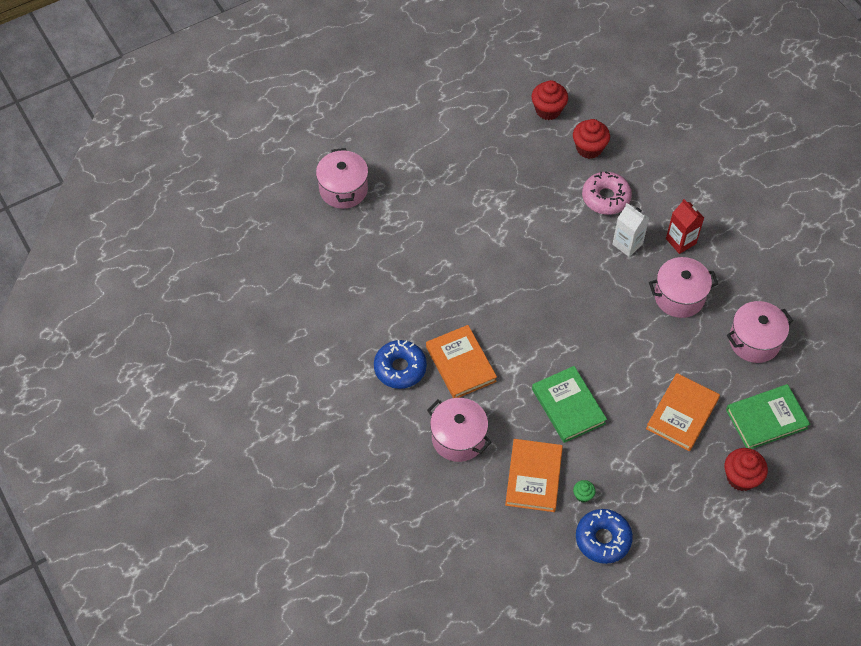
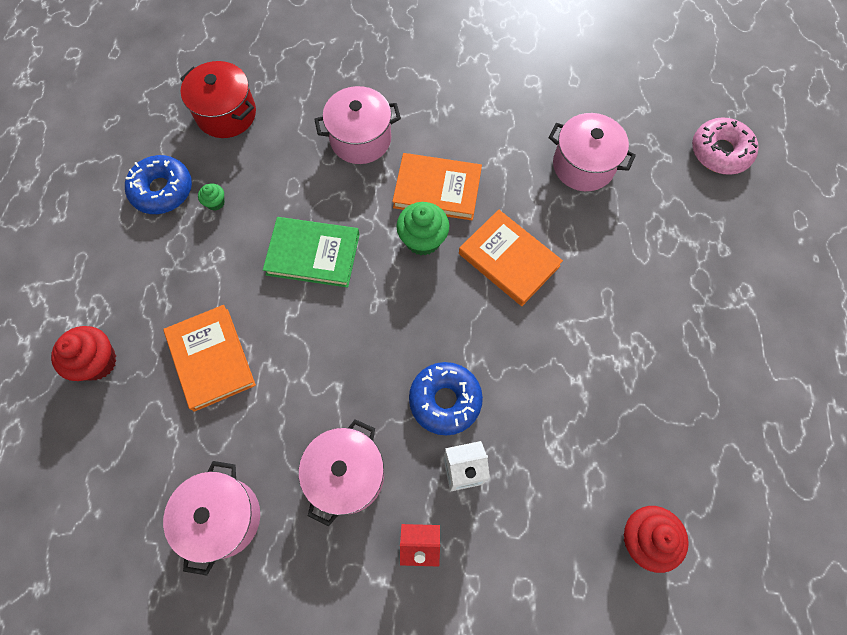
camera: 125 degrees right, 10 degrees up
pink pot [316,148,368,209] -> pink pot moved to [548,113,636,191]
blue donut [374,340,427,389] -> blue donut moved to [409,362,483,435]
orange book [505,439,563,512] -> orange book moved to [459,209,563,306]
red cupcake [531,80,568,120] -> none
pink donut [582,171,632,215] -> pink donut moved to [692,117,759,175]
green book [726,384,810,449] -> none
none -> red pot [180,61,256,138]
none -> green cupcake [396,202,449,256]

